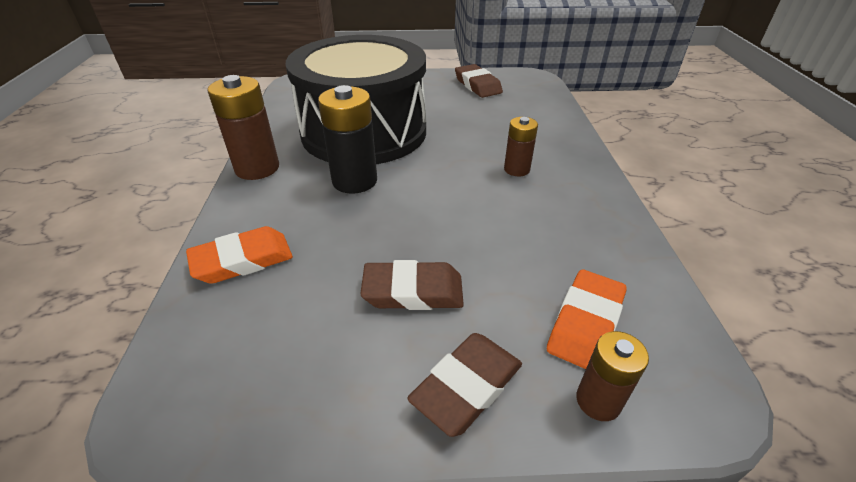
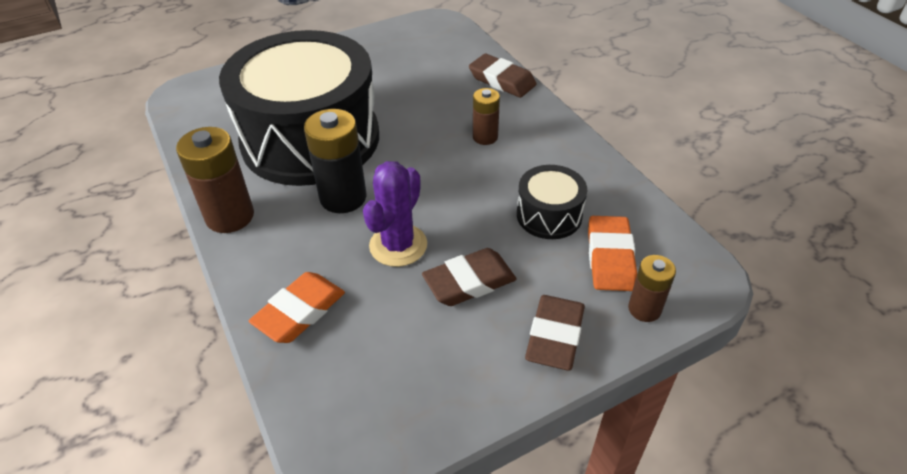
camera: 25 degrees left, 5 degrees up
brown eraser [455,64,503,98] -> brown eraser moved to [469,54,536,98]
none -> purple cactus [363,161,427,267]
none -> black drum [517,165,587,239]

